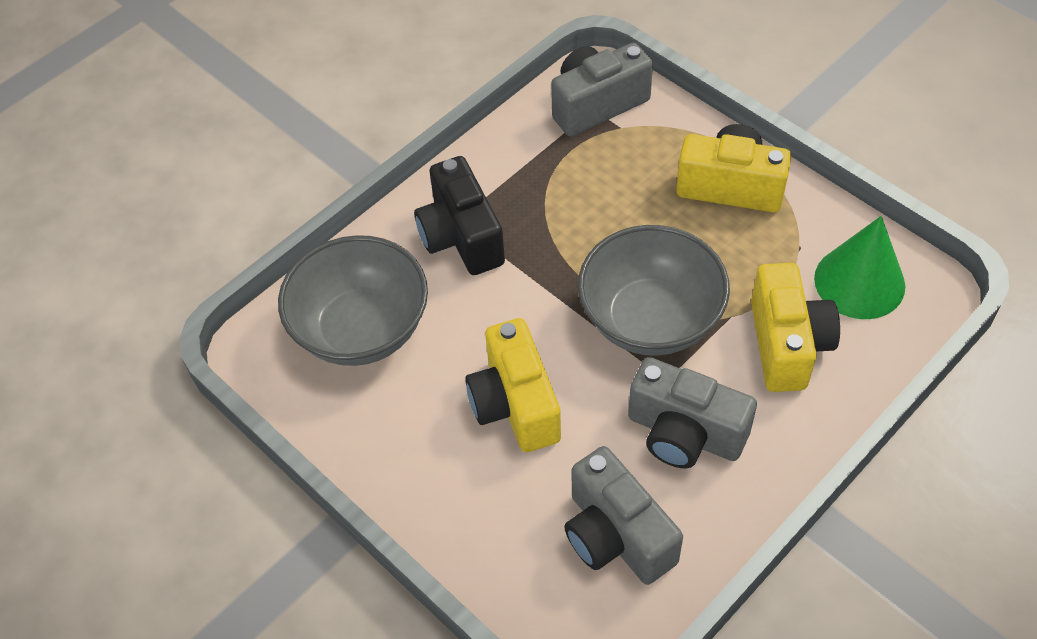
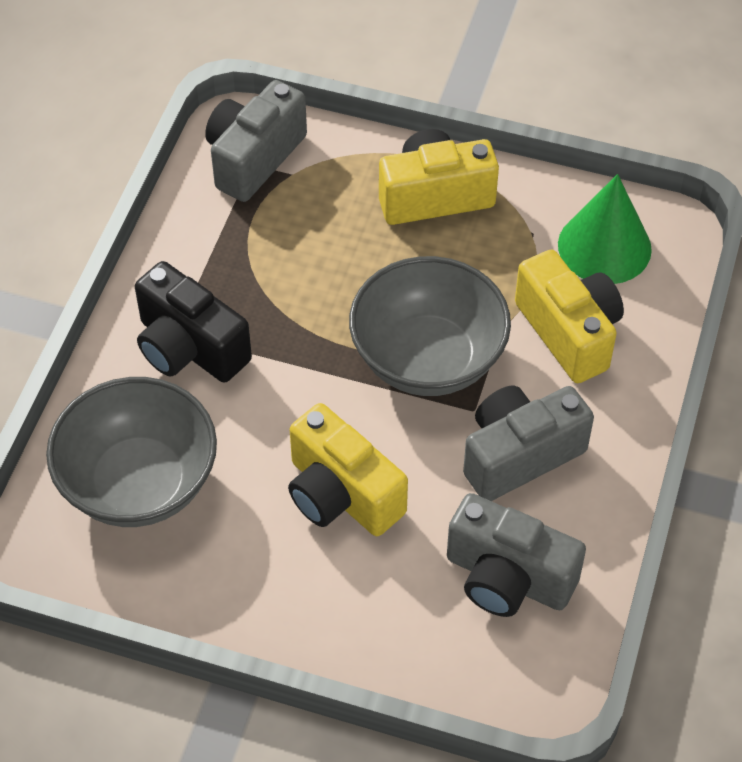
camera: 30 degrees left, 0 degrees up
grey camera [628,357,757,468] -> grey camera turned 150 degrees clockwise [463,386,594,501]

